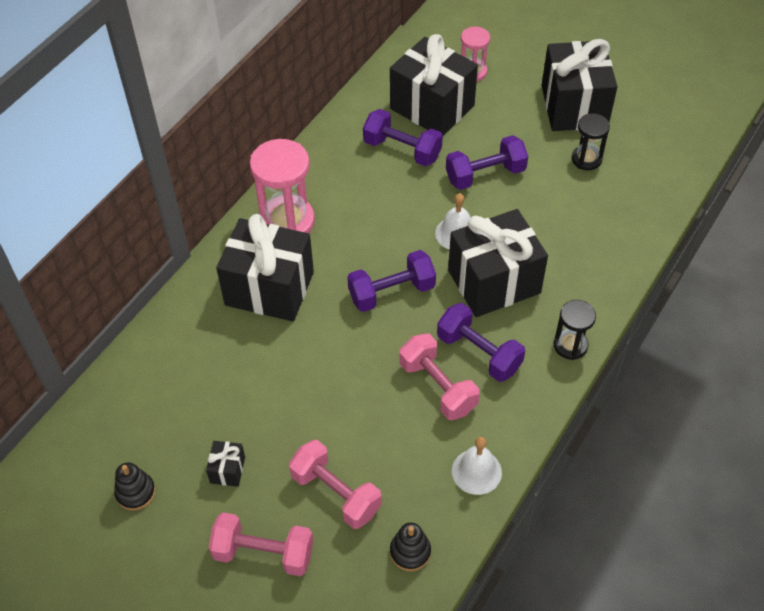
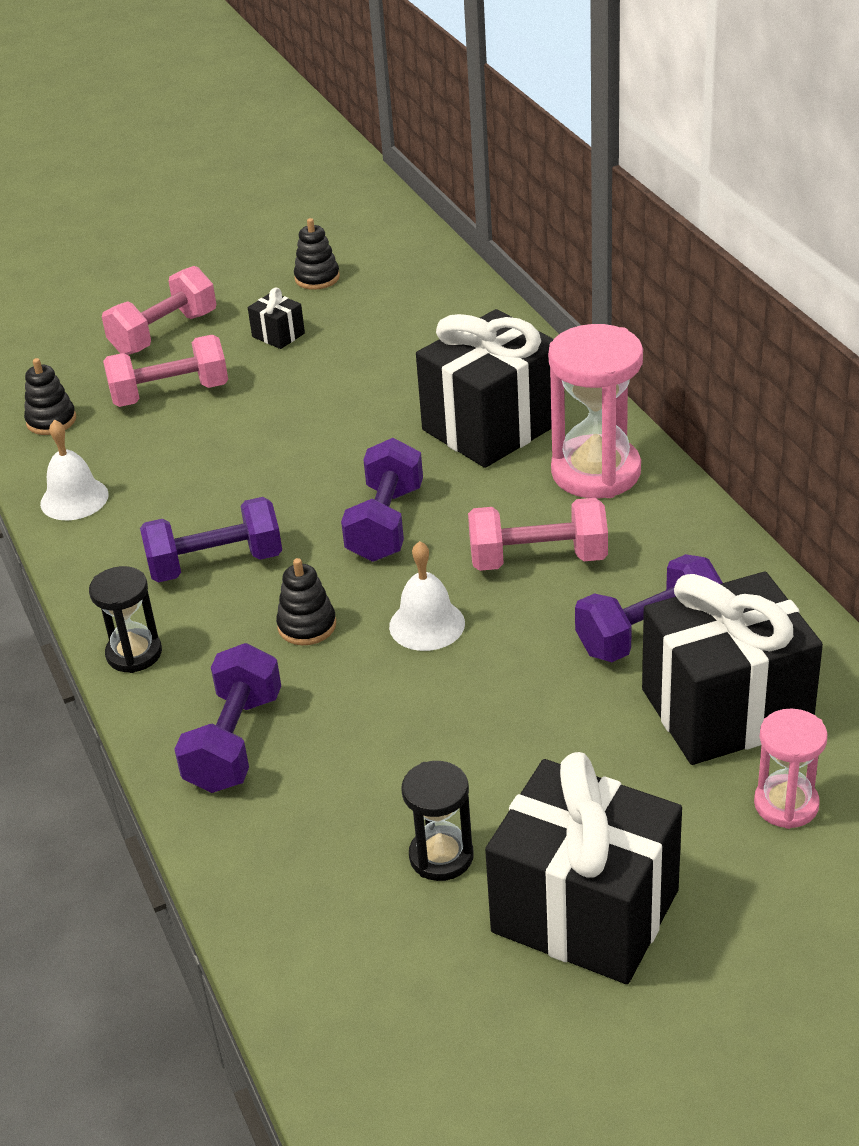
camera: 125 degrees right, 15 degrees down
pink dumbbell [399,333,480,420] -> pink dumbbell moved to [468,498,608,571]
purple dumbbell [446,135,528,190] -> purple dumbbell moved to [174,643,281,793]
black gift [448,209,548,317] -> black stacking toy [276,558,336,645]

